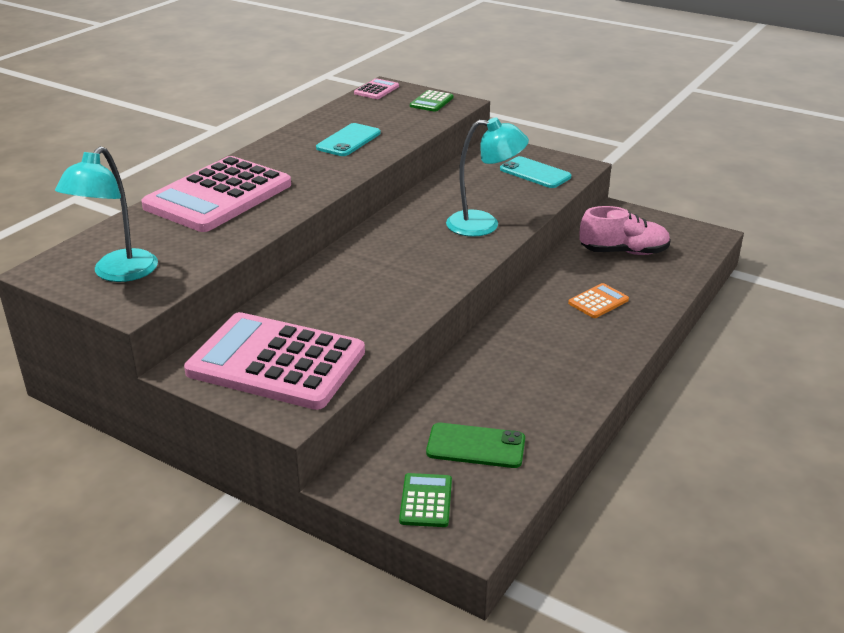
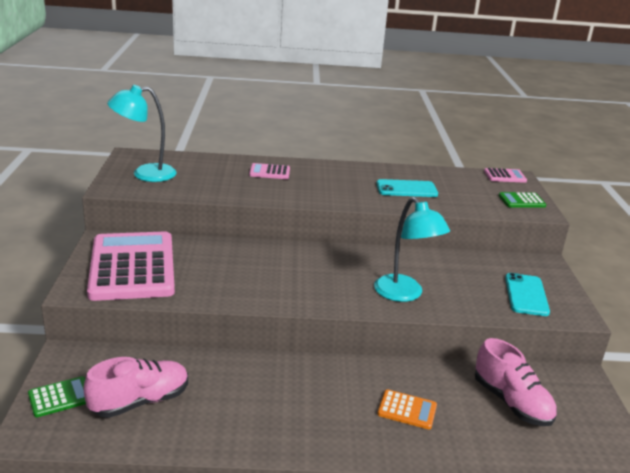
camera: 55 degrees right, 5 degrees down
pink calculator [141,156,291,232] -> pink calculator [249,163,290,179], size x0.41
green phone [426,423,525,468] -> pink shoe [84,357,188,418]

